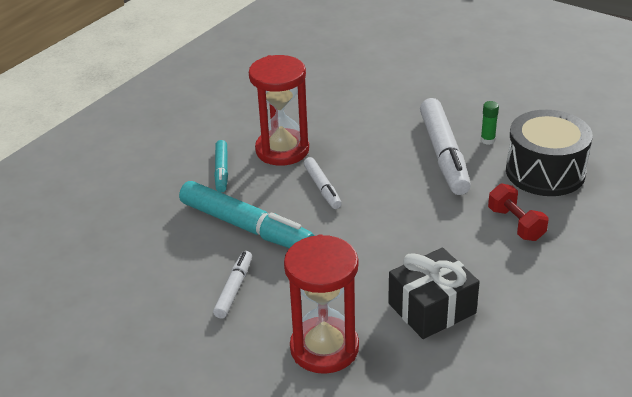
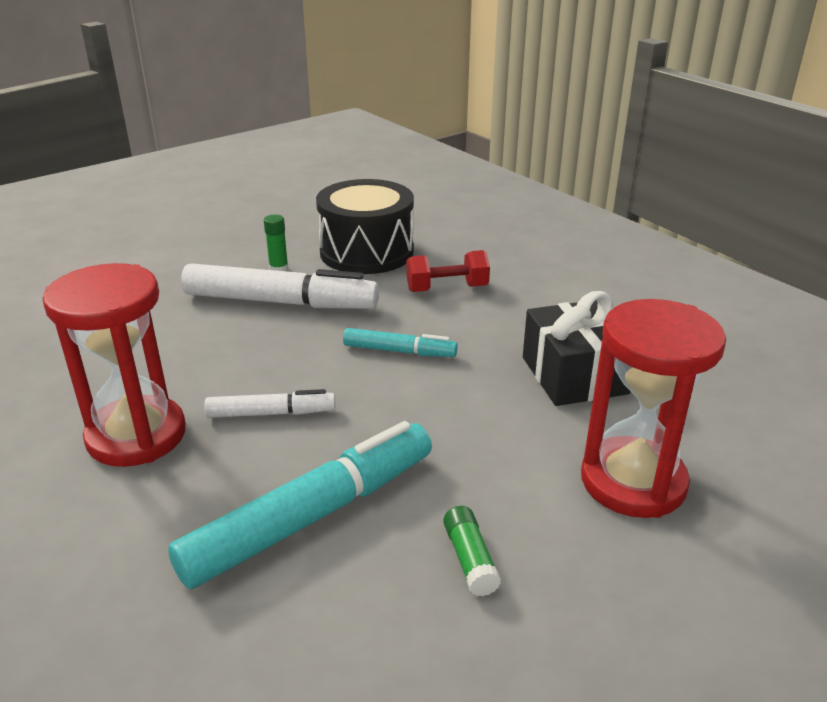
camera: 75 degrees left, 5 degrees down
white marker [213,251,252,319] -> green glue stick [443,506,501,596]
turquoise marker [214,140,228,193] -> turquoise marker moved to [343,328,458,357]

